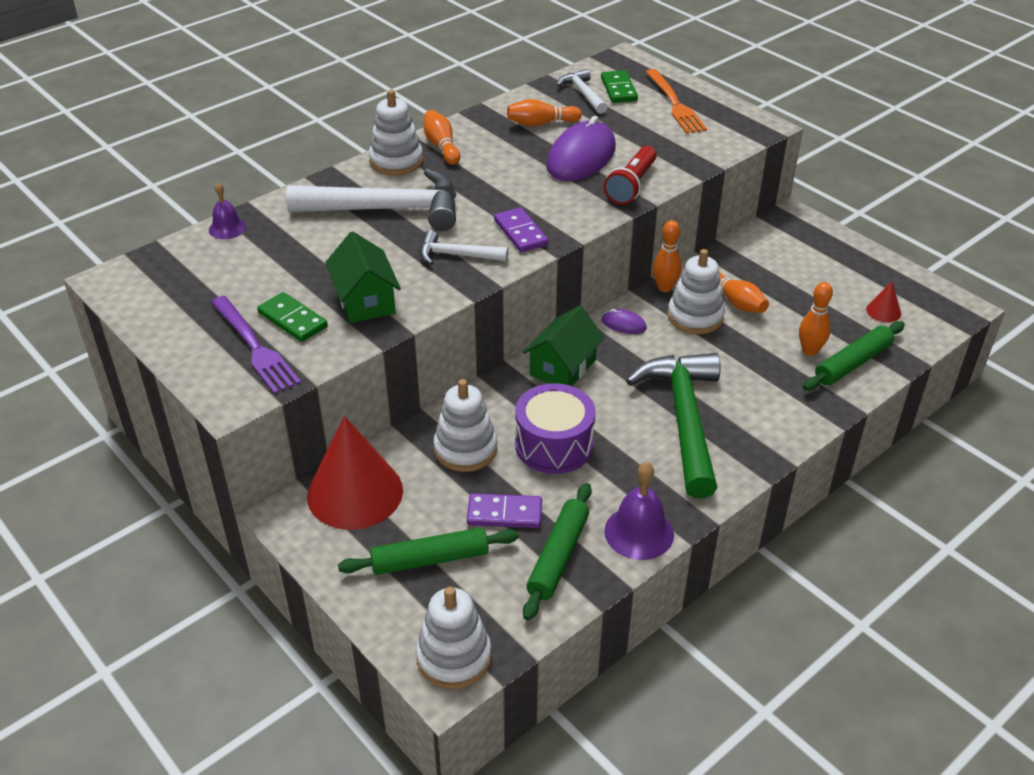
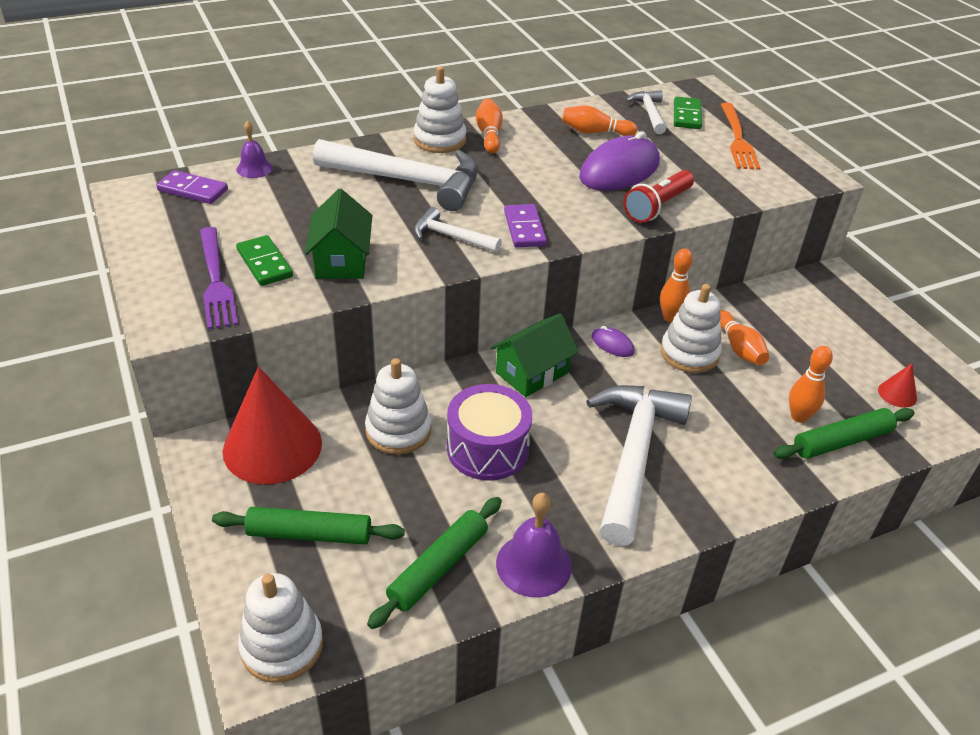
camera: 15 degrees right, 0 degrees up
purple domino [467,493,542,528] -> purple domino moved to [156,170,228,204]
green hammer [626,353,720,498] -> white hammer [586,385,692,546]

